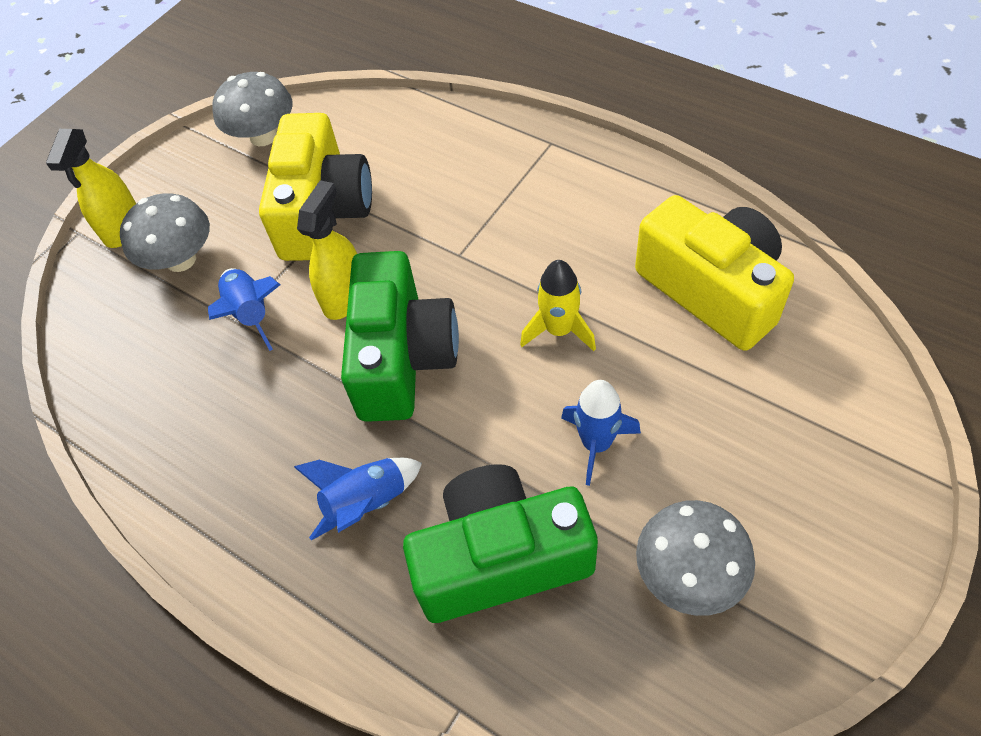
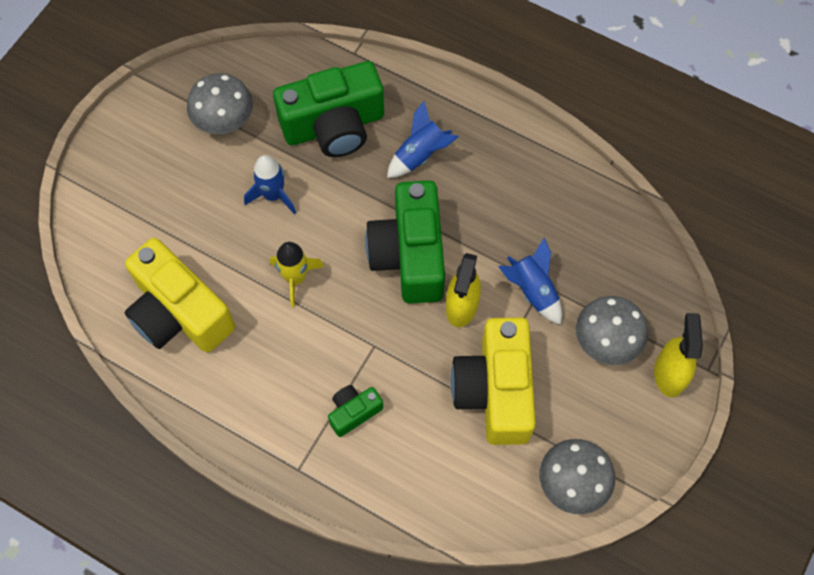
camera: 170 degrees right, 10 degrees up
none -> green camera [328,385,383,437]

